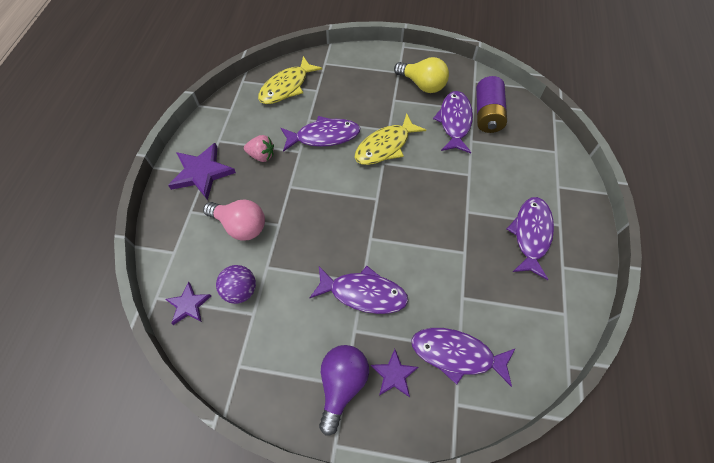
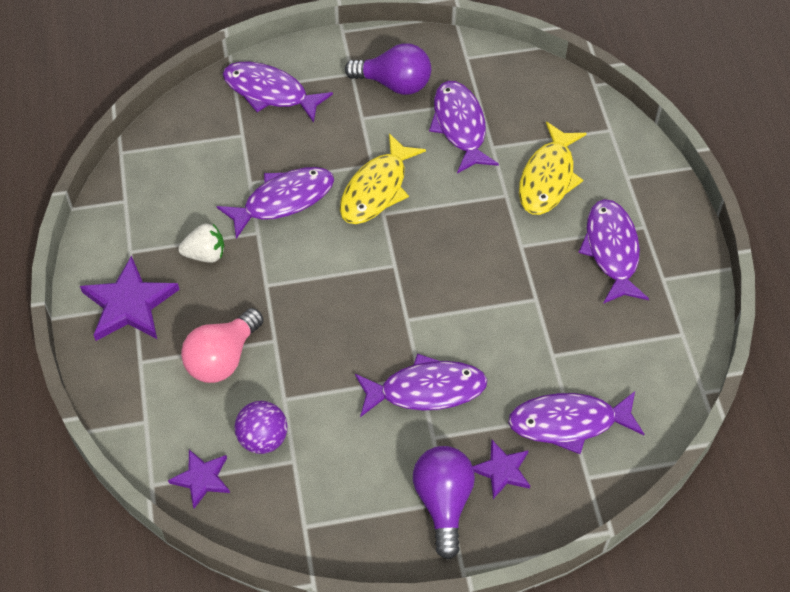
camera: 20 degrees left, 5 degrees down
pink light bulb [203,200,265,241] -> pink light bulb turned 120 degrees clockwise [181,308,263,383]
pink strawberry [244,135,274,162] -> white strawberry [178,224,224,263]
yellow fish [258,56,322,104] -> yellow fish moved to [519,122,587,215]
yellow light bulb [394,57,449,93] -> purple light bulb [345,43,431,95]
purple battery [476,76,507,133] -> none
none -> purple fish [223,62,333,123]

